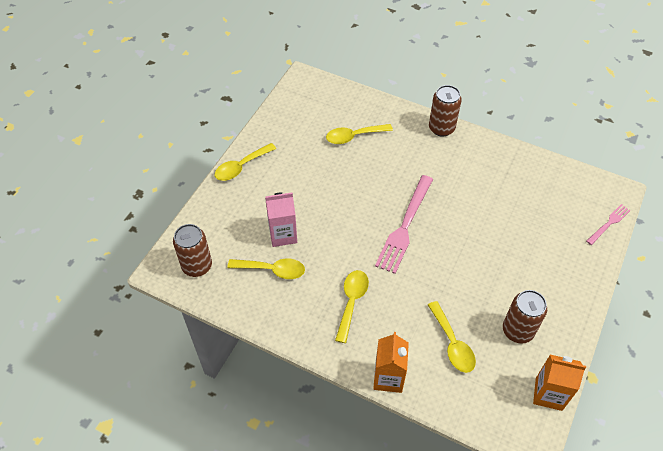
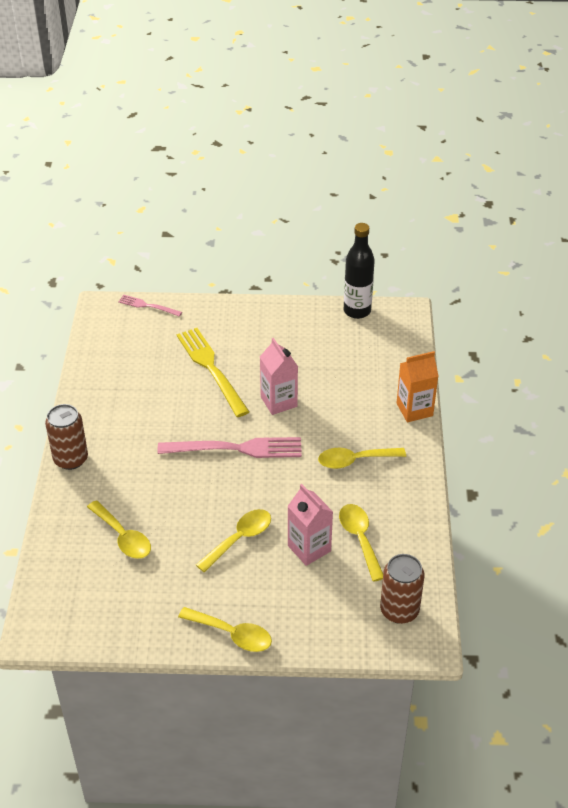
camera: 115 degrees left, 10 degrees down
yellow spoon [428,301,476,373] -> yellow spoon moved to [196,509,271,572]
brown can [503,290,547,344] -> none
orange carton [533,355,586,411] -> black bottle [344,223,375,319]
none -> yellow fork [177,328,249,417]
none -> pink carton [260,338,298,415]

